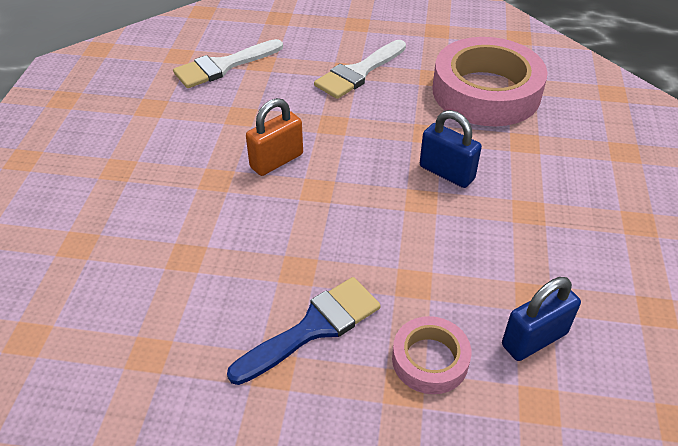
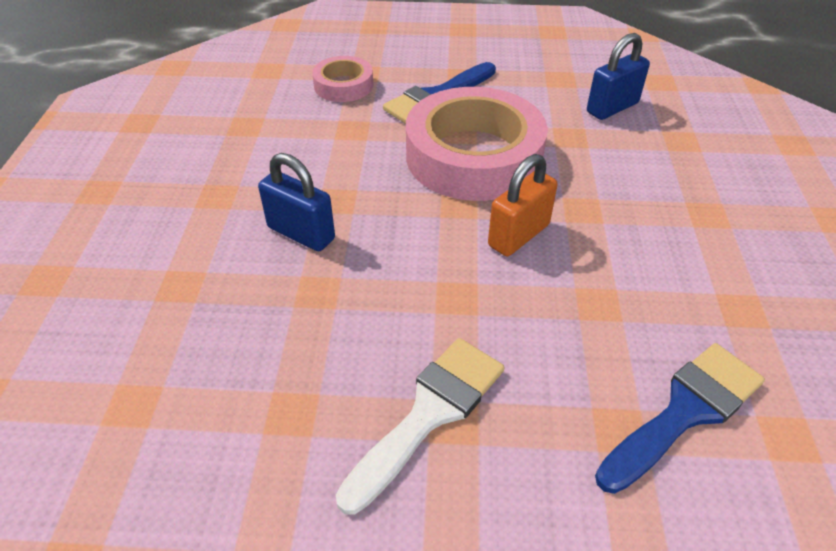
camera: 175 degrees right, 0 degrees up
white brush [173,39,283,88] -> blue brush [595,343,765,494]
pink tape [433,37,548,126] -> pink tape moved to [406,87,548,201]
blue padlock [502,277,581,361] -> blue padlock moved to [587,33,650,120]

